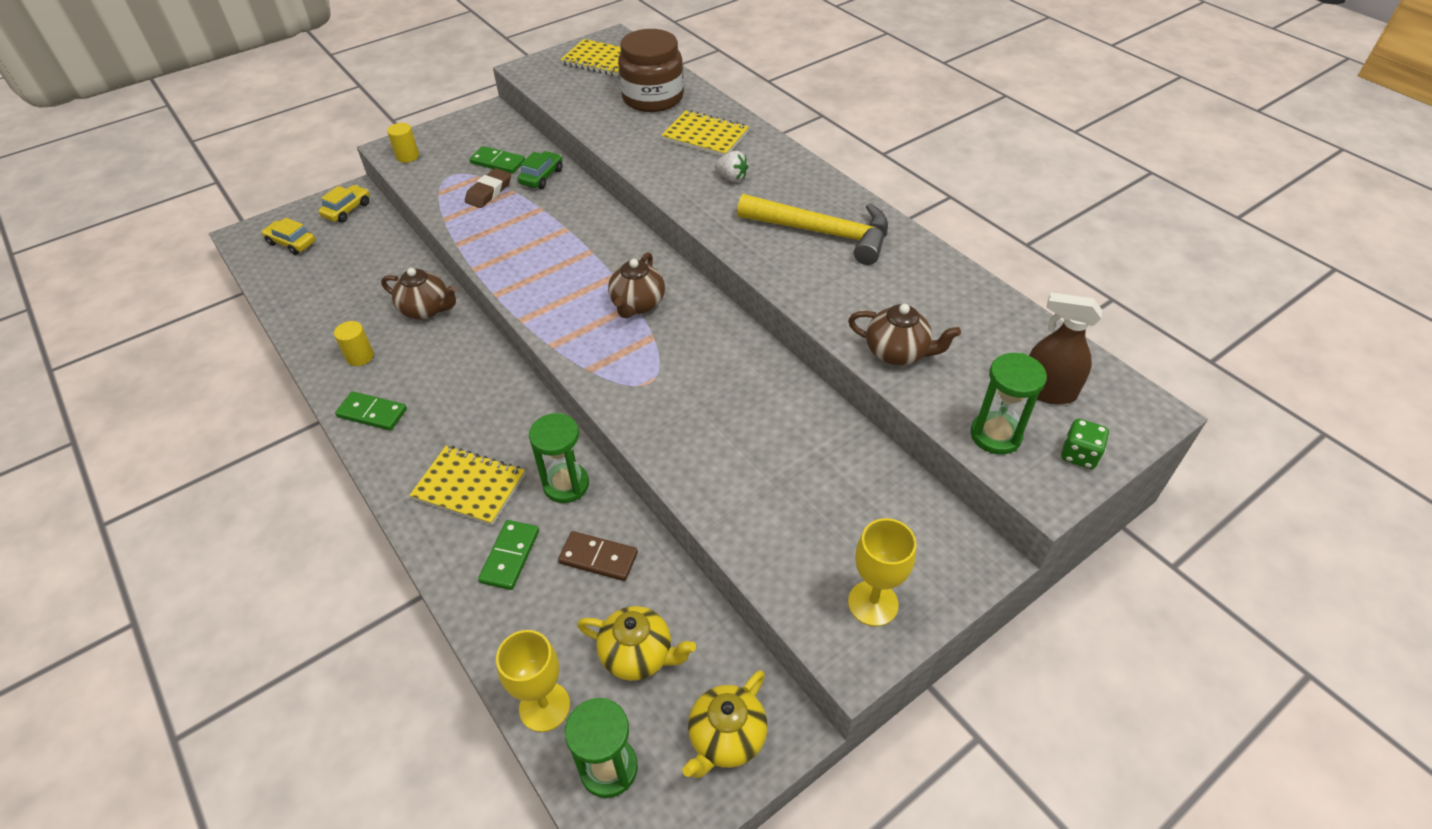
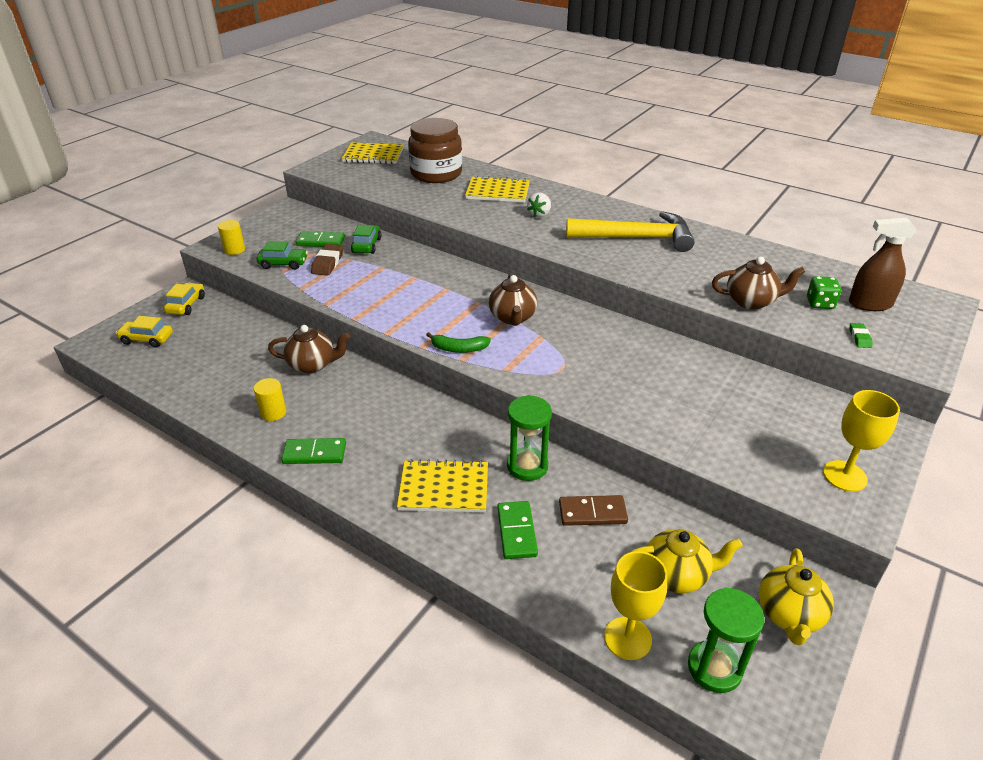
camera: 20 degrees left, 10 degrees down
white strawberry [714,151,748,182] -> white strawberry turned 105 degrees clockwise [527,192,551,218]
green hourglass [971,353,1047,455] -> green eraser [849,323,873,348]
green dice [1061,419,1109,469] -> green dice moved to [807,276,841,309]
none -> green car [256,241,308,270]
none -> green banana [426,332,491,353]

